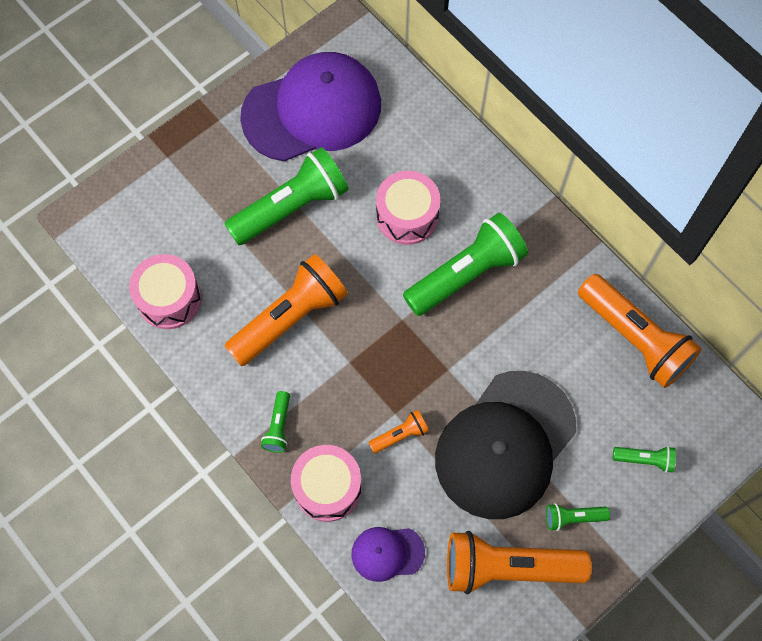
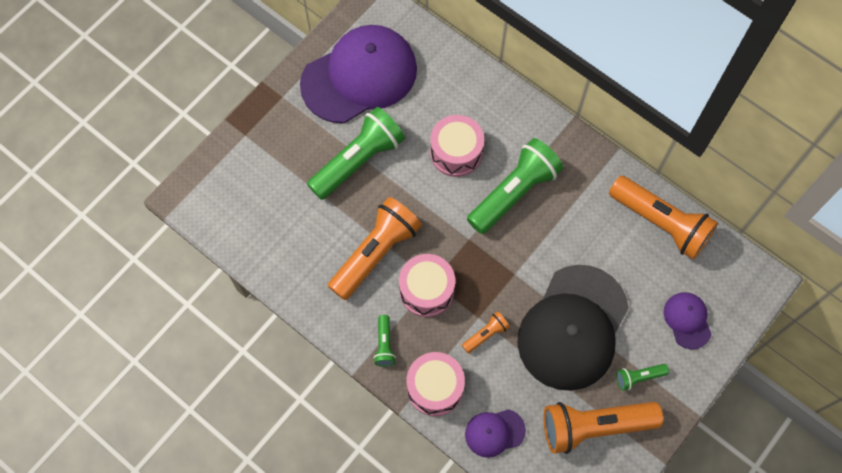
camera: 10 degrees left, 0 degrees up
pink drum [129,254,201,329] -> pink drum moved to [399,254,455,317]
green flashlight [613,446,676,473] -> purple cap [664,292,711,349]

